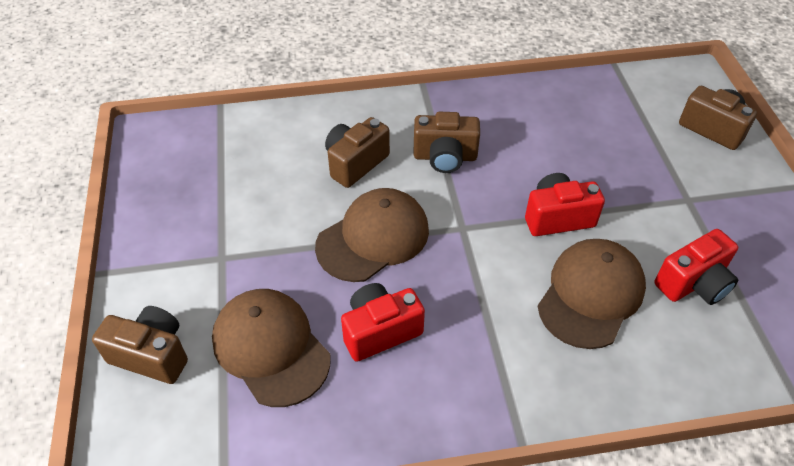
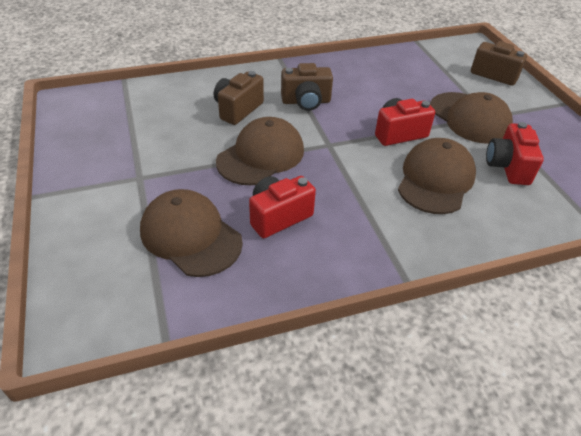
camera: 10 degrees left, 5 degrees down
brown camera [92,306,188,384] -> none
red camera [654,229,738,305] -> red camera turned 135 degrees clockwise [486,122,544,185]
none -> brown cap [430,92,513,144]

